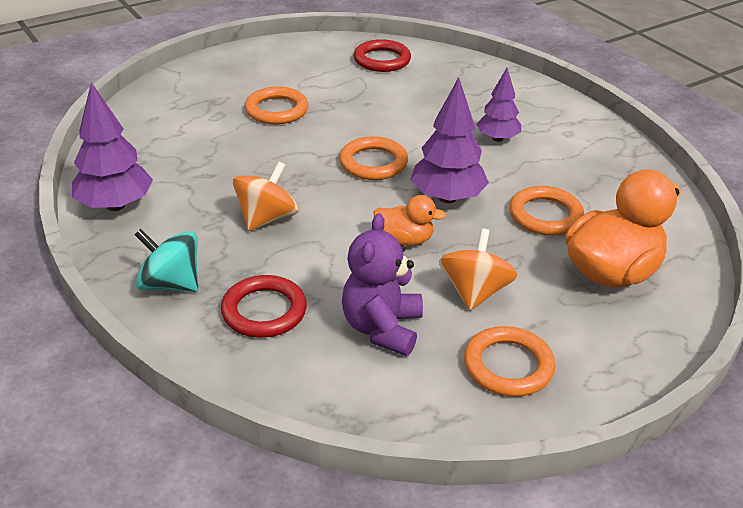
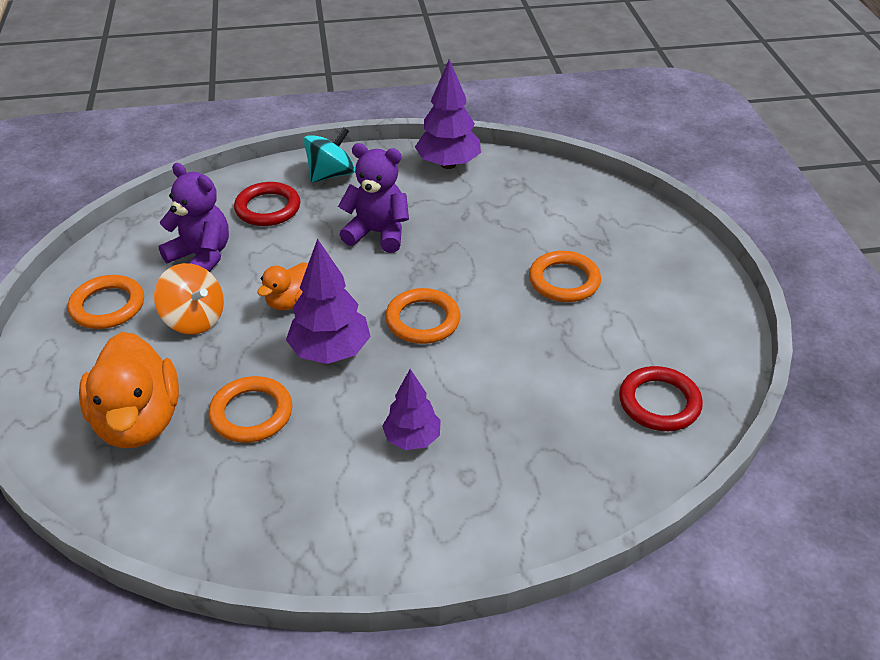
camera: 115 degrees right, 5 degrees up
orange spinning top [233,161,299,231] -> purple teddy bear [338,143,409,253]

